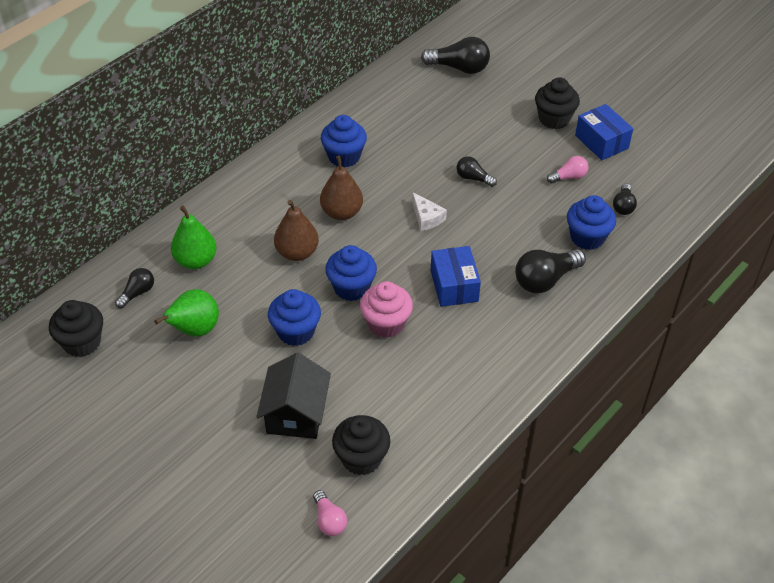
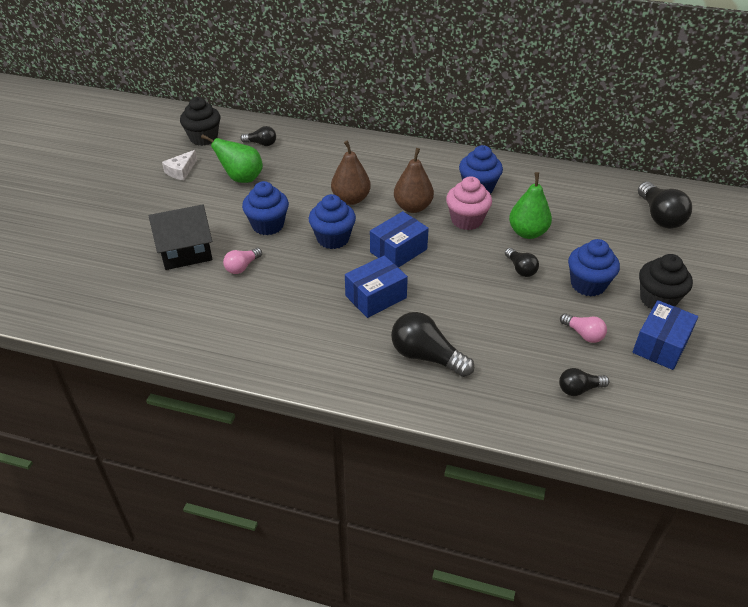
camera: 65 degrees right, 5 degrees down
green pear [171,205,216,269] -> green pear moved to [509,172,552,239]
pink light bulb [313,490,347,536] -> pink light bulb moved to [223,248,262,274]
black cupcake [332,415,390,475] -> none
pink cupcake [360,281,413,338] -> pink cupcake moved to [446,176,492,230]
white cheese [412,192,447,231] -> white cheese moved to [162,150,197,180]
black light bulb [456,156,497,187] -> black light bulb turned 150 degrees clockwise [505,248,539,277]
blue cupcake [567,195,616,250] -> blue cupcake moved to [568,239,620,297]
none -> blue box [370,211,429,268]

